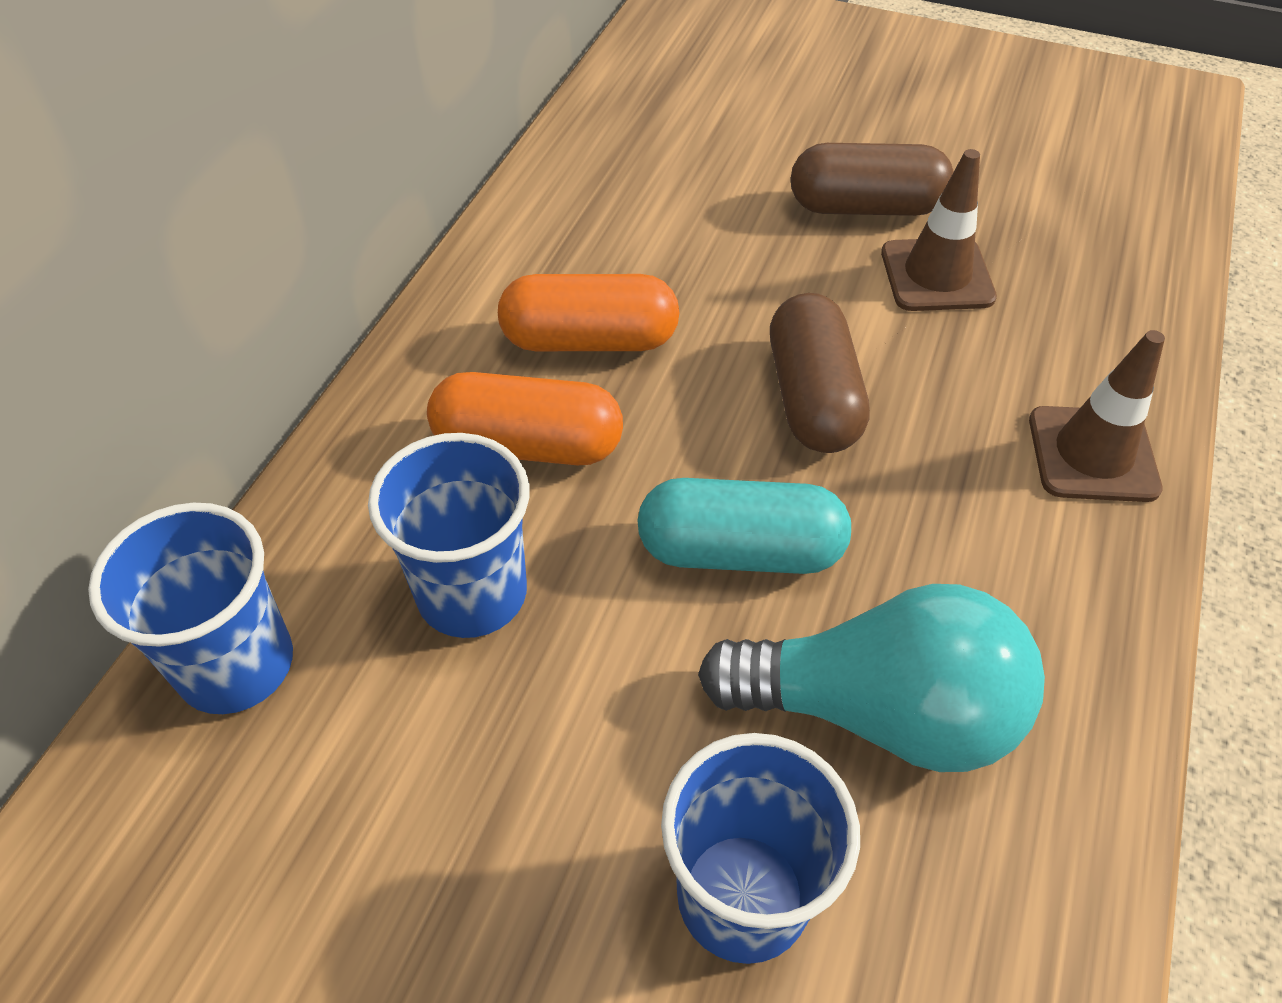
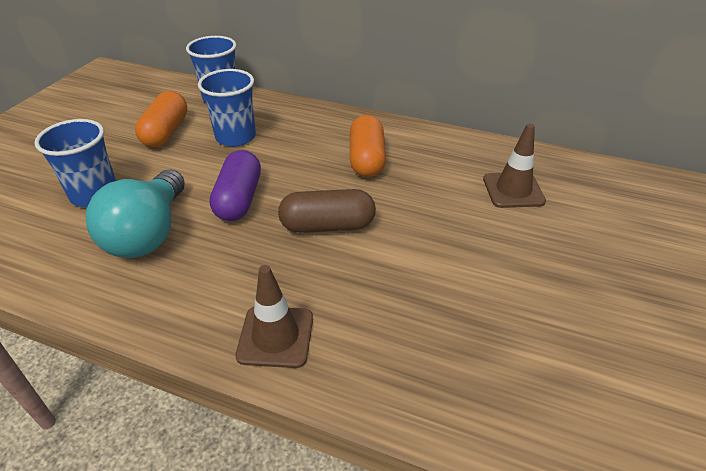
camera: 90 degrees right, 10 degrees down
orange capsule [427,372,623,465] -> orange capsule moved to [135,91,187,148]
turquoise capsule [637,478,851,574] -> purple capsule [210,150,261,221]
brown capsule [791,143,954,216] -> none
brown traffic cone [881,149,997,311] -> brown traffic cone moved to [483,124,546,208]

